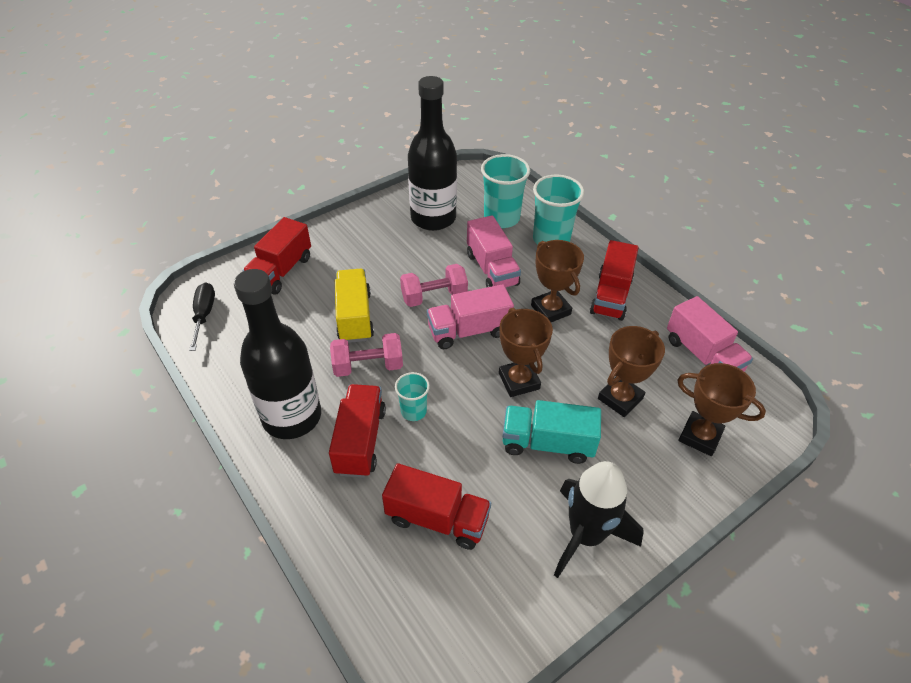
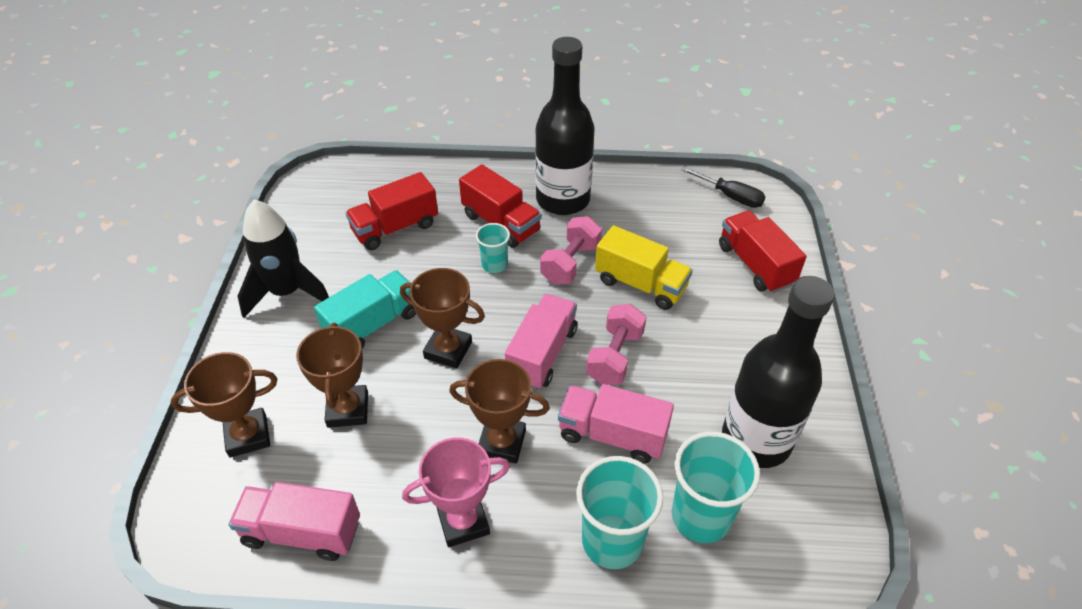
camera: 130 degrees right, 0 degrees up
red truck [590,240,639,321] -> pink trophy [402,438,510,547]

